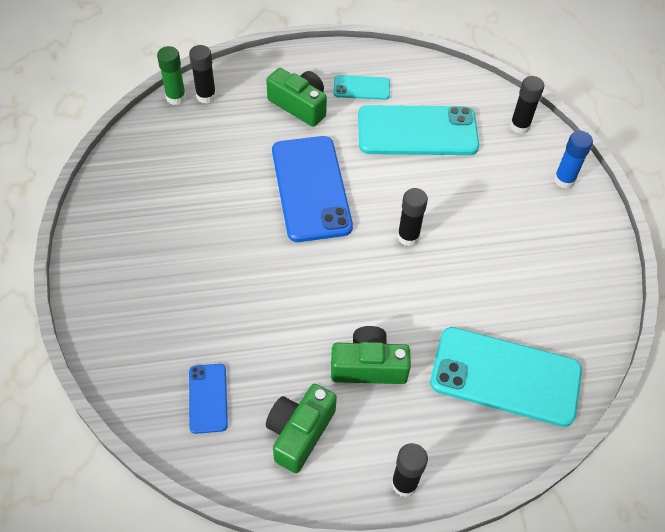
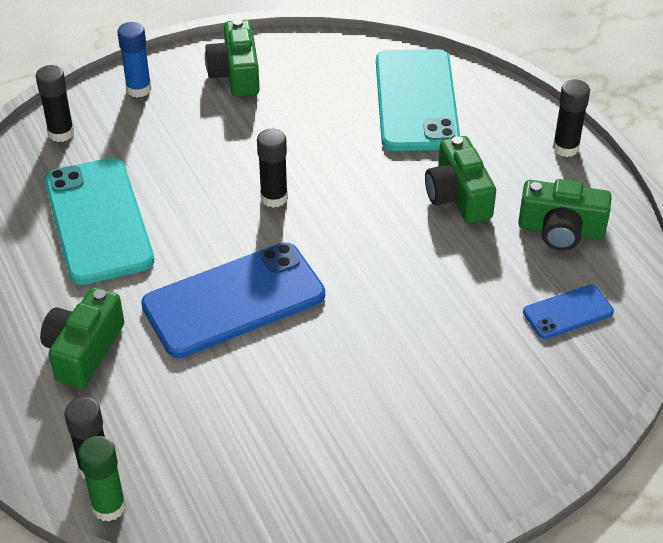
camera: 105 degrees left, 10 degrees down
turquoise phone [334,75,390,100] -> none
none -> green camera [205,19,260,97]

